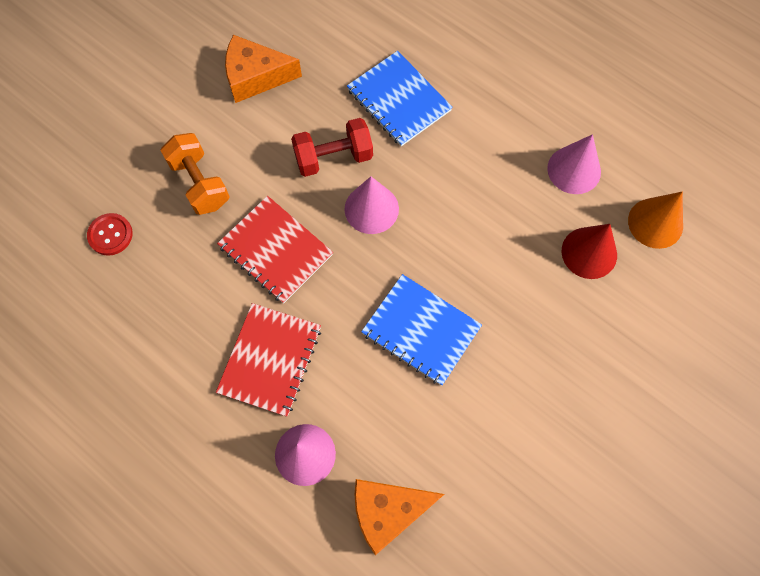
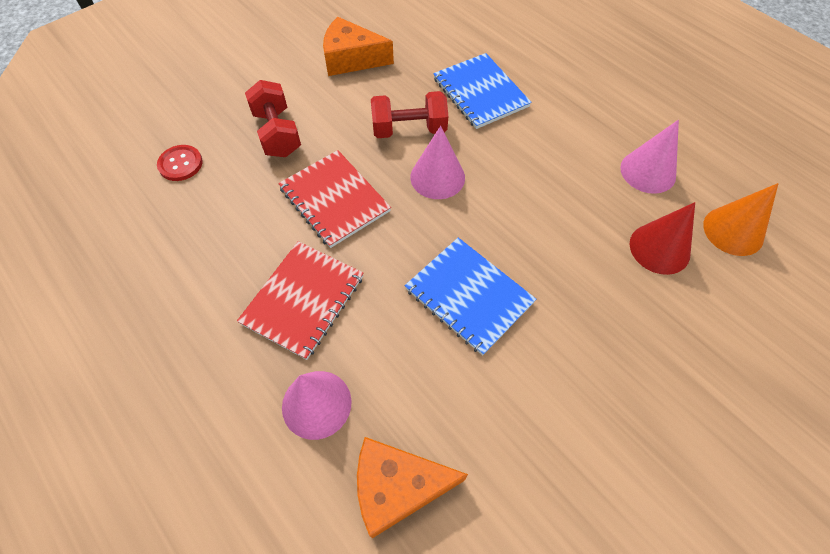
camera: 10 degrees right, 10 degrees down
orange dumbbell [160,133,230,215] -> red dumbbell [245,80,301,157]

